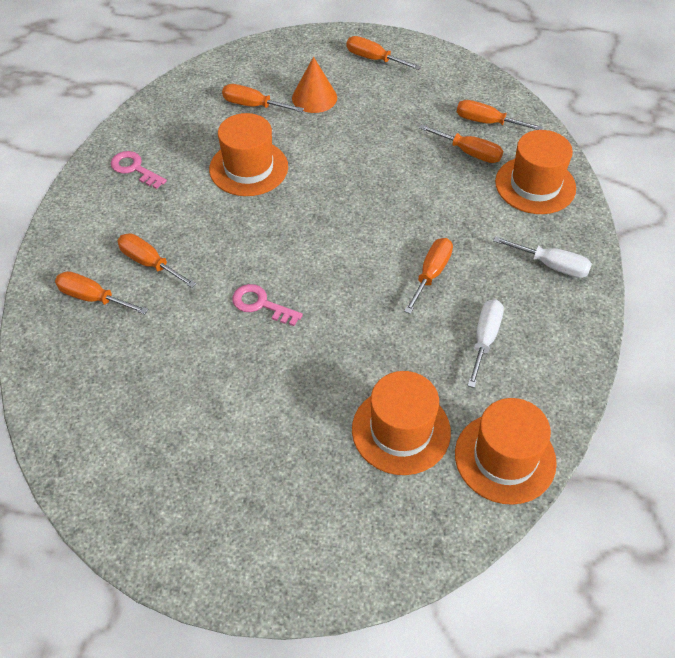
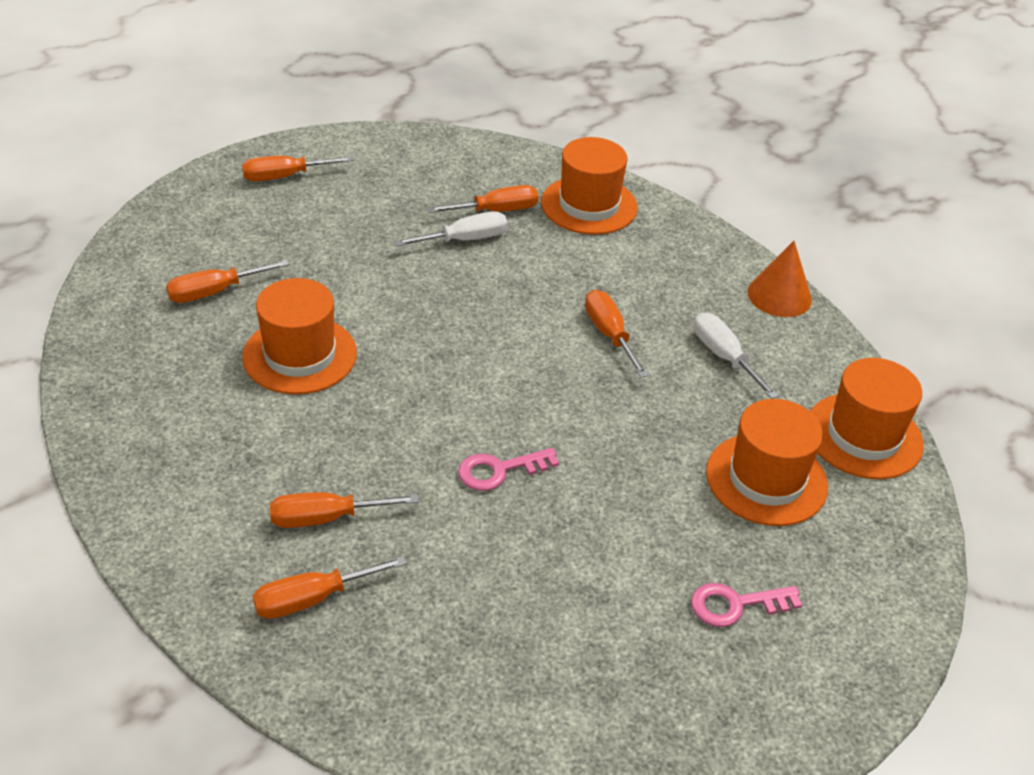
camera: 50 degrees left, 10 degrees down
pink key [111,151,167,189] -> pink key moved to [691,583,802,627]
orange cone [292,57,337,113] -> orange cone moved to [748,241,812,317]
orange screwdriver [457,100,543,130] -> none
white screwdriver [493,236,592,278] -> white screwdriver moved to [394,211,507,246]

